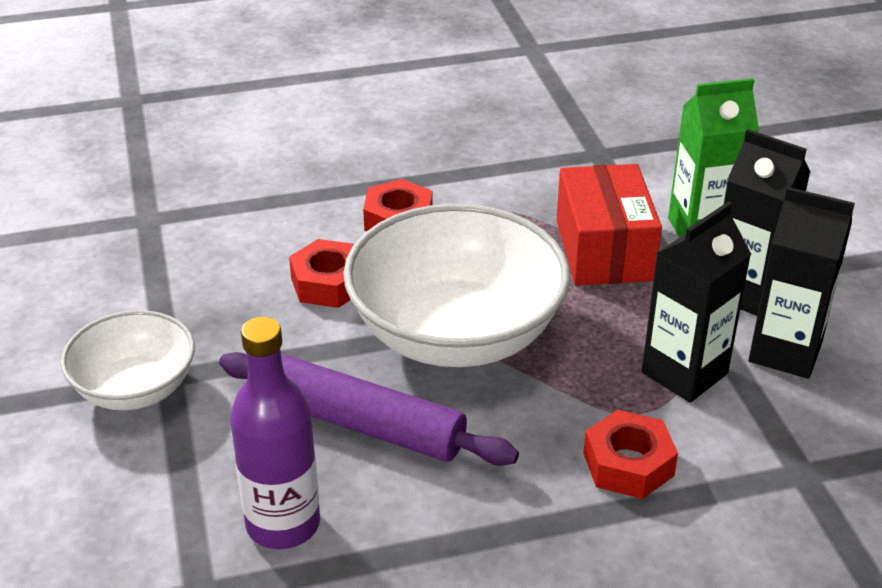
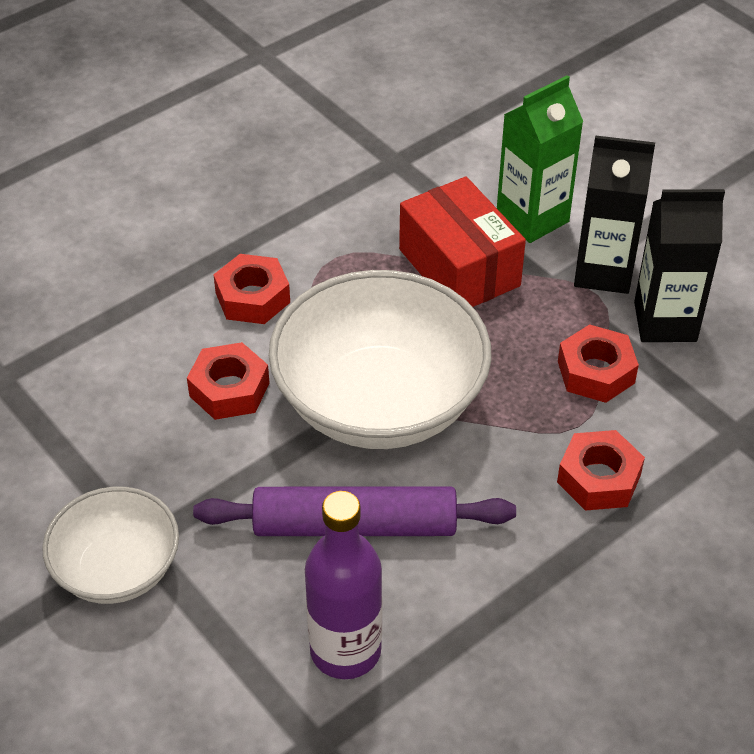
camera: 25 degrees left, 10 degrees up
black carton [642,201,751,403] -> red nut [558,324,639,403]

